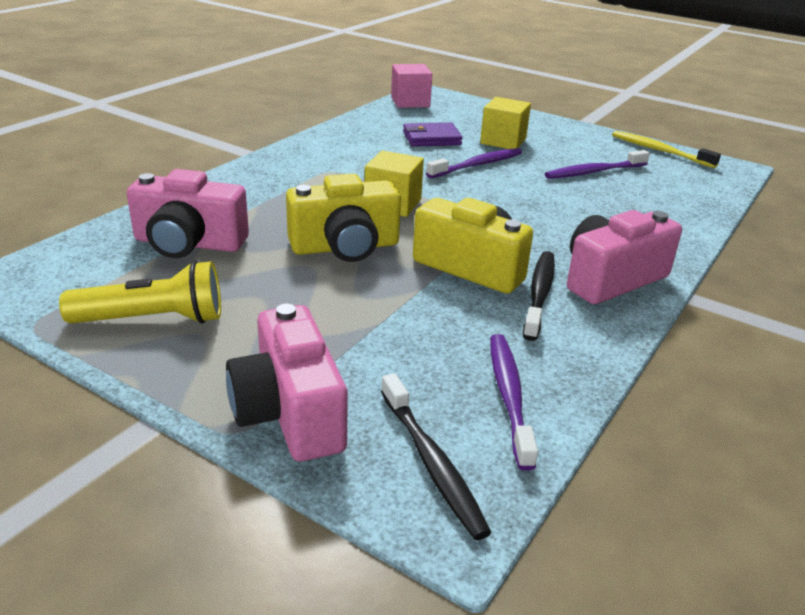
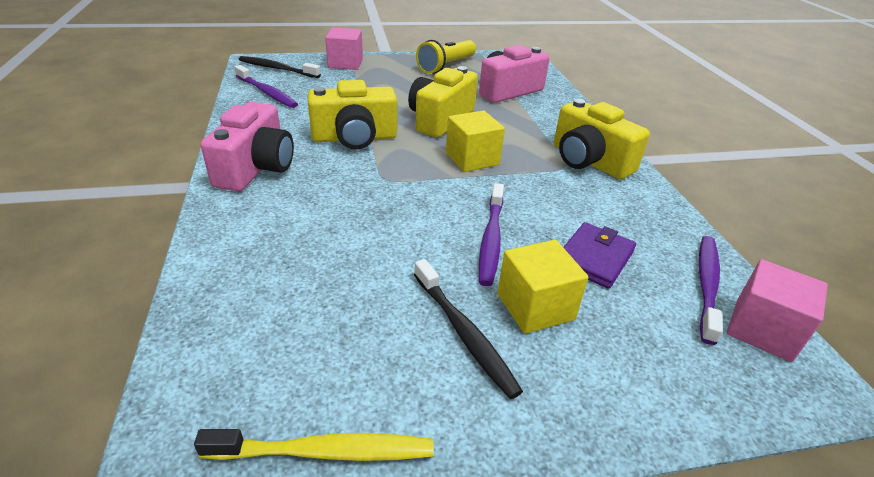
camera: 135 degrees right, 5 degrees up
pink camera [226,304,348,462] -> pink cube [325,28,363,70]
black toothbrush [523,251,555,341] -> black toothbrush moved to [414,259,523,399]
purple toothbrush [545,150,650,179] -> purple toothbrush moved to [699,236,723,345]
none -> yellow camera [554,99,650,179]

